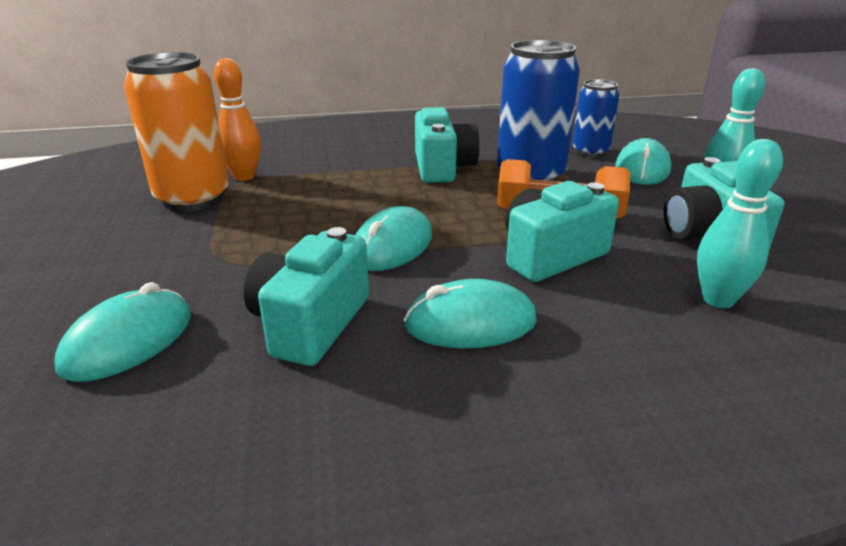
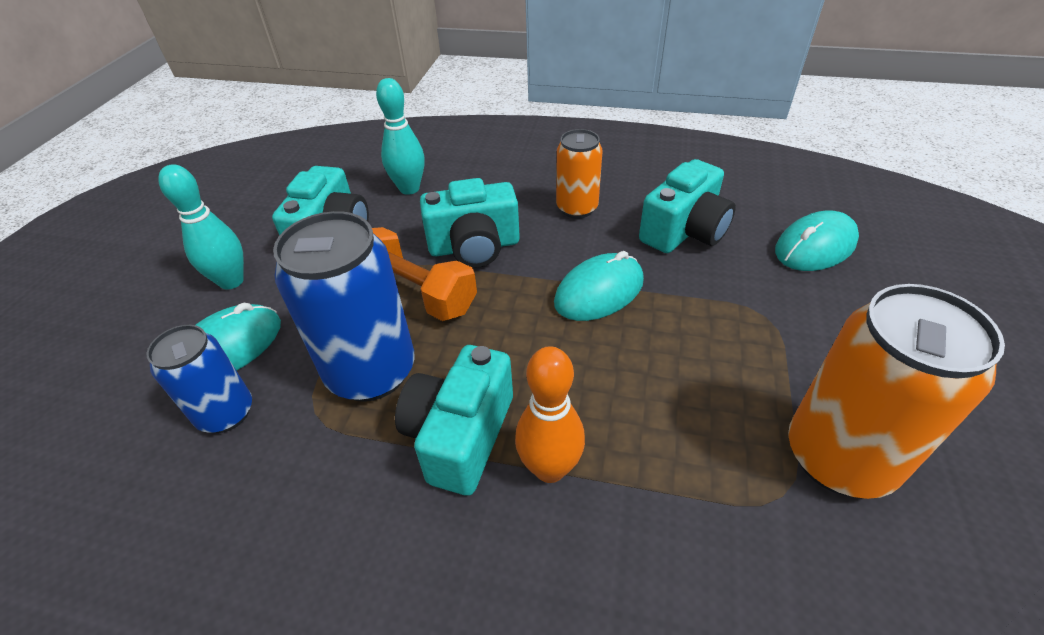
camera: 155 degrees left, 15 degrees up
orange bowling pin [214,58,261,181] -> orange bowling pin moved to [515,346,585,483]
turquoise mouse [404,279,537,349] -> orange can [556,129,603,219]

